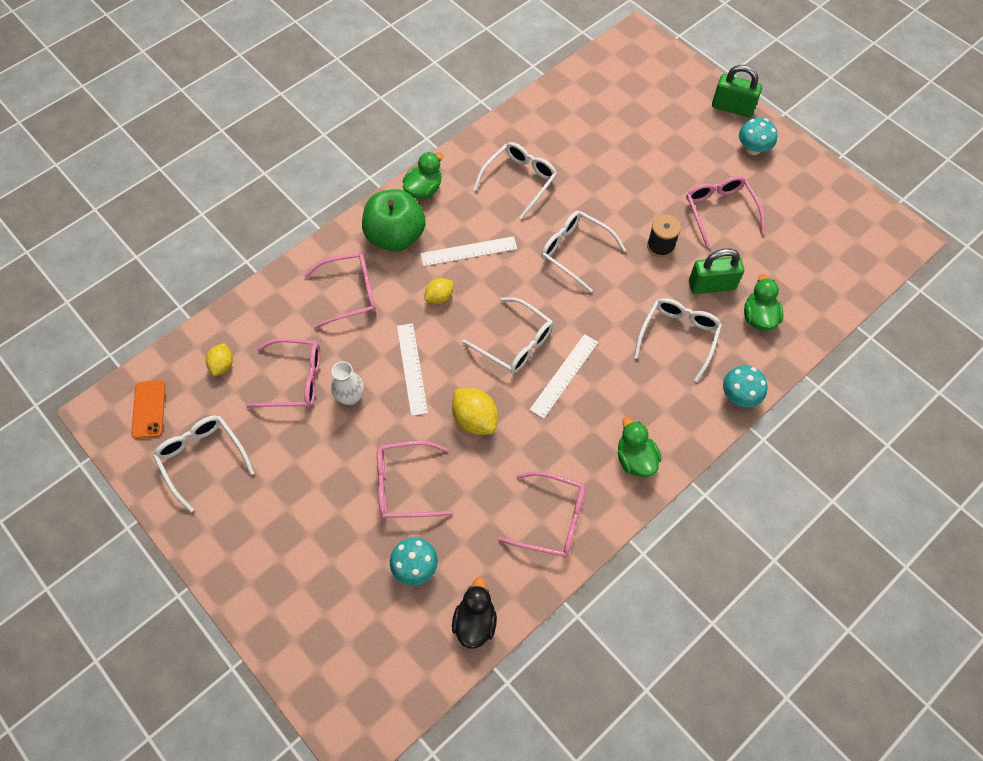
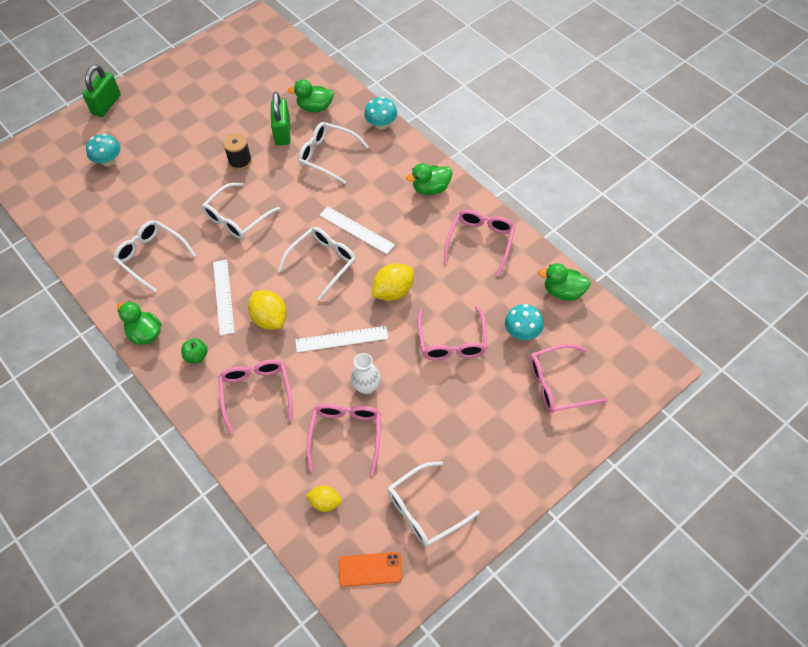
camera: 85 degrees left, 5 degrees down
green apple [362,189,426,252] -> green apple [181,338,208,363], size x0.43
yellow lemon [424,278,454,304] -> yellow lemon [248,290,287,330], size x1.59
black duck [452,577,497,649] -> green duck [538,263,591,301]
pink glasses [686,176,765,248] -> pink glasses moved to [530,344,608,413]
turquoise mushroom [739,118,777,155] -> turquoise mushroom moved to [86,133,121,167]

